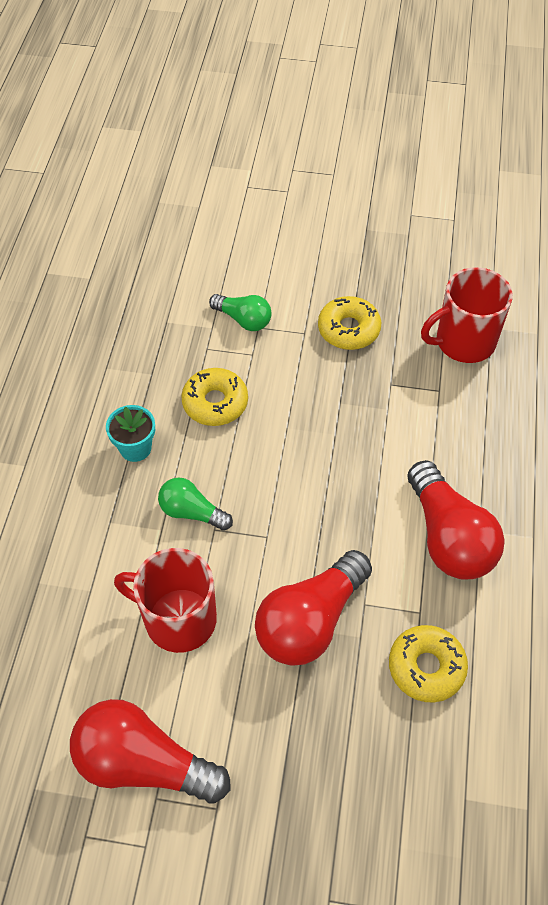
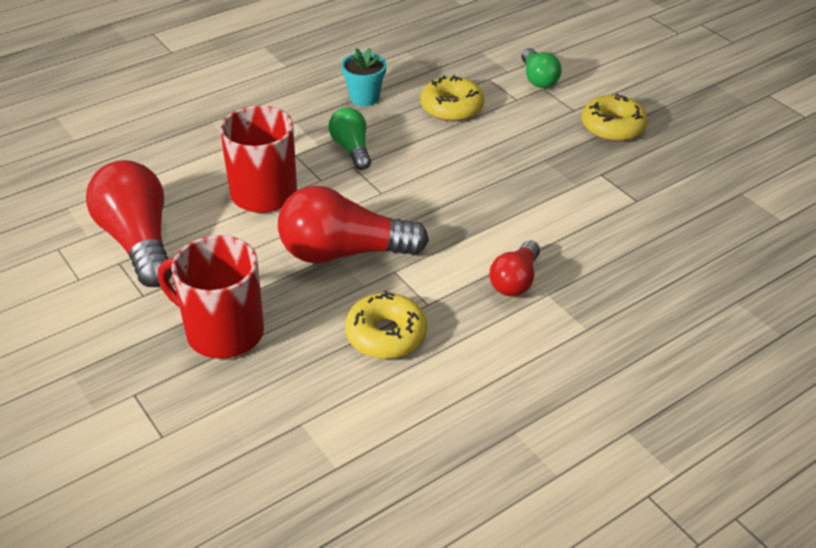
camera: 45 degrees right, 15 degrees down
red light bulb [407,460,504,580] -> red light bulb [489,240,540,297], size x0.56
red mug [421,267,513,363] -> red mug moved to [158,235,264,359]

